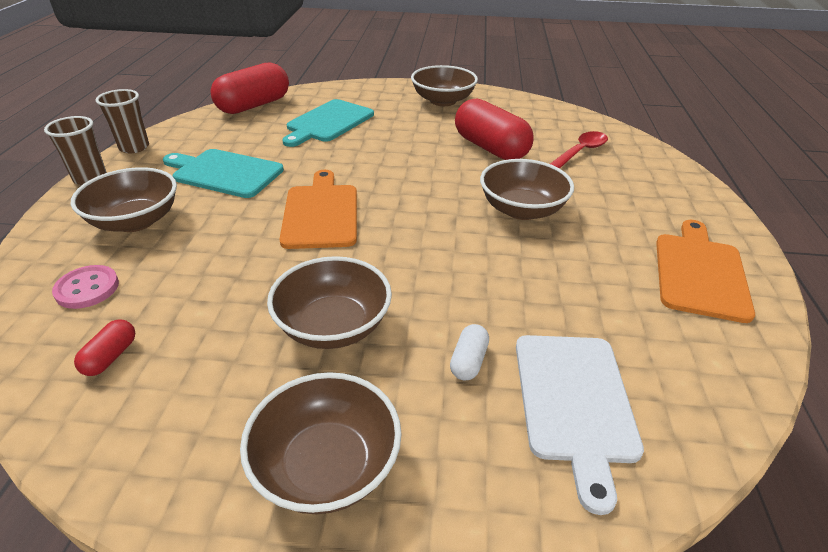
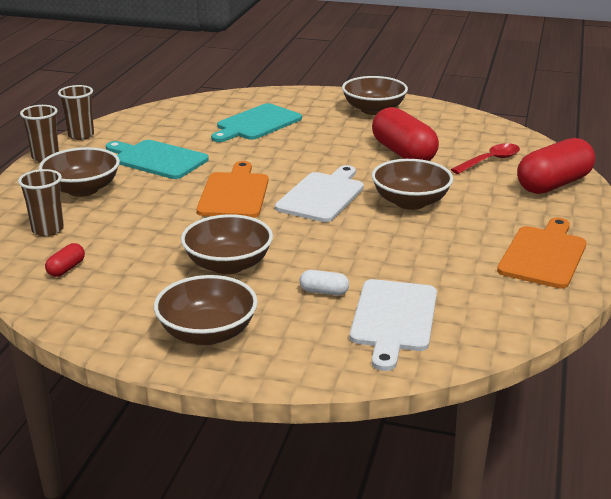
camera: 10 degrees right, 10 degrees down
pink button [52,265,119,309] -> brown cup [18,169,64,236]
red capsule [211,62,289,114] -> red capsule moved to [517,138,595,194]
white capsule [450,324,489,380] -> white capsule turned 75 degrees clockwise [299,270,349,296]
none -> white cutting board [275,165,364,222]

